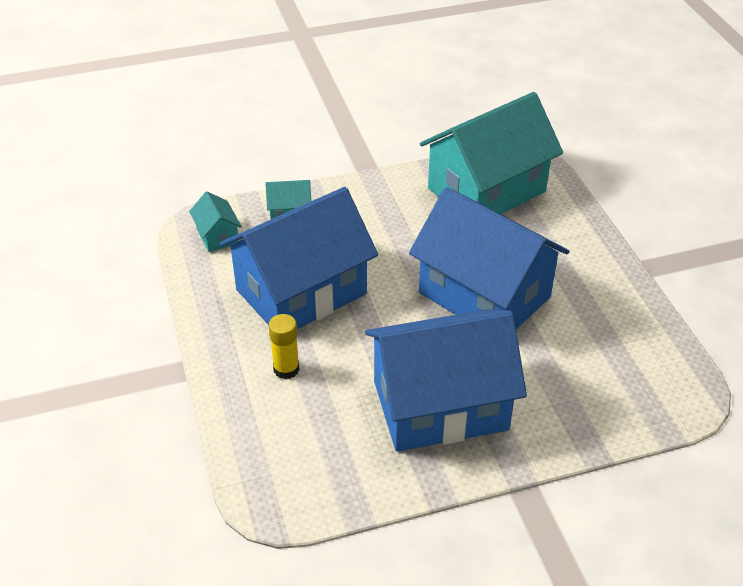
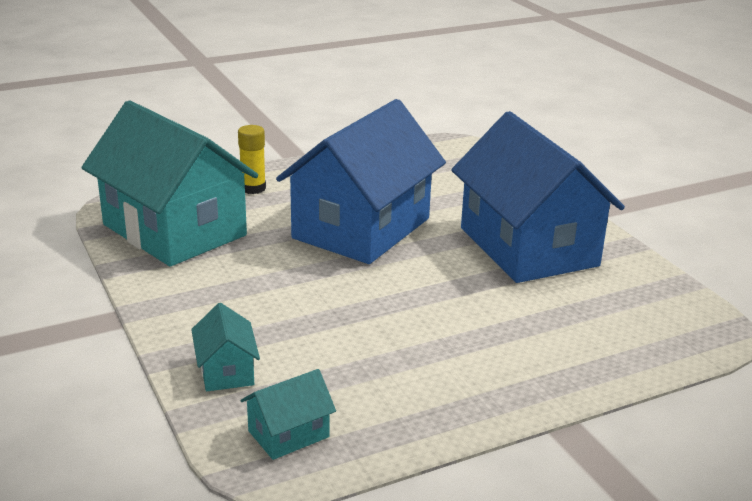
camera: 100 degrees left, 15 degrees down
blue house [220,187,378,329] -> none
yellow glue stick [268,314,300,379] -> yellow glue stick moved to [238,125,266,194]

